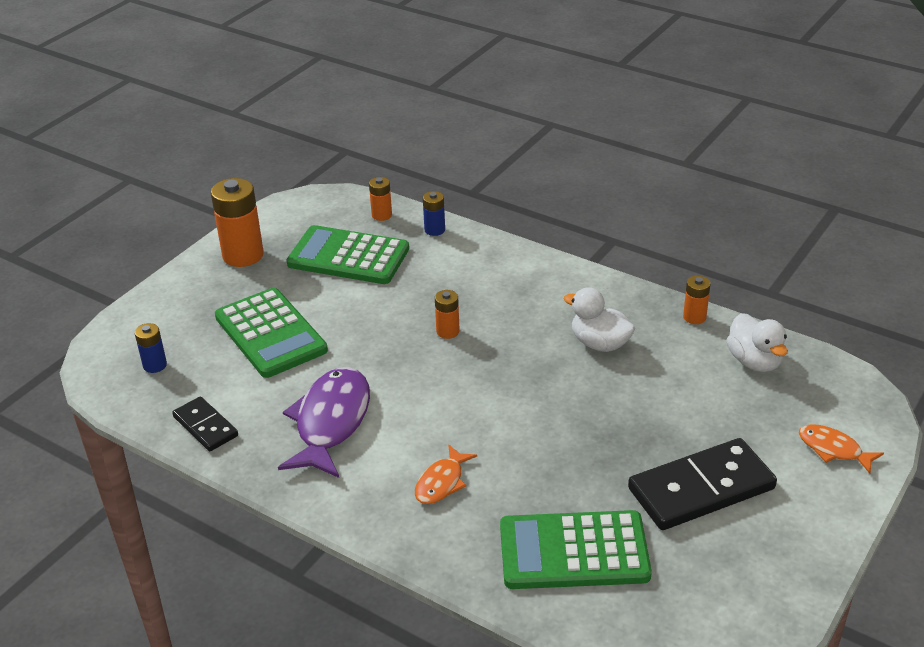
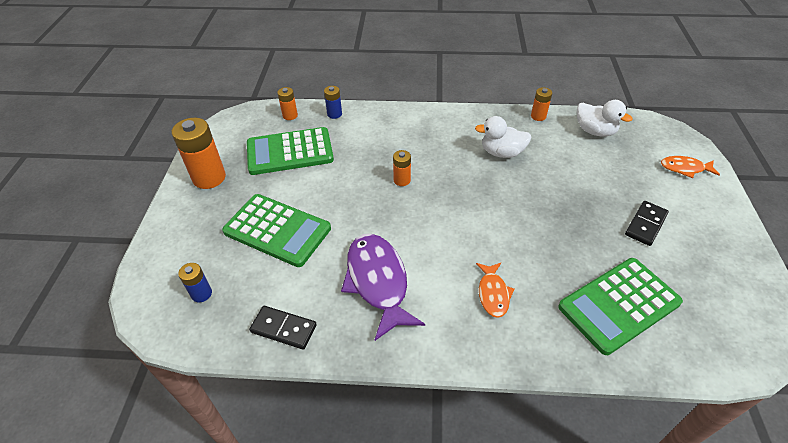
camera: 30 degrees left, 10 degrees up
black domino [628,438,777,530] -> black domino [625,201,669,246], size x0.56

